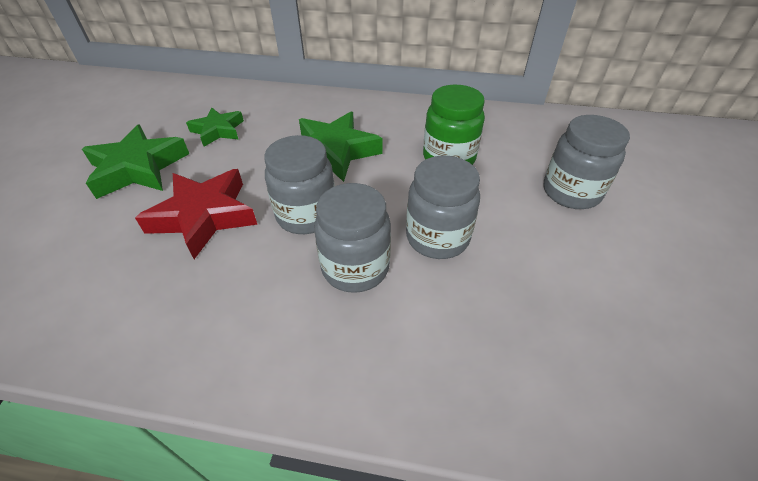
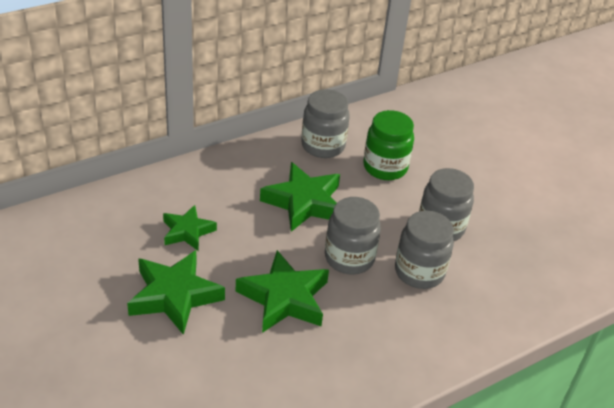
camera: 45 degrees left, 5 degrees down
red star [135,169,257,259] -> green star [236,250,329,333]
grey jar [544,115,630,209] -> grey jar moved to [301,89,349,158]

